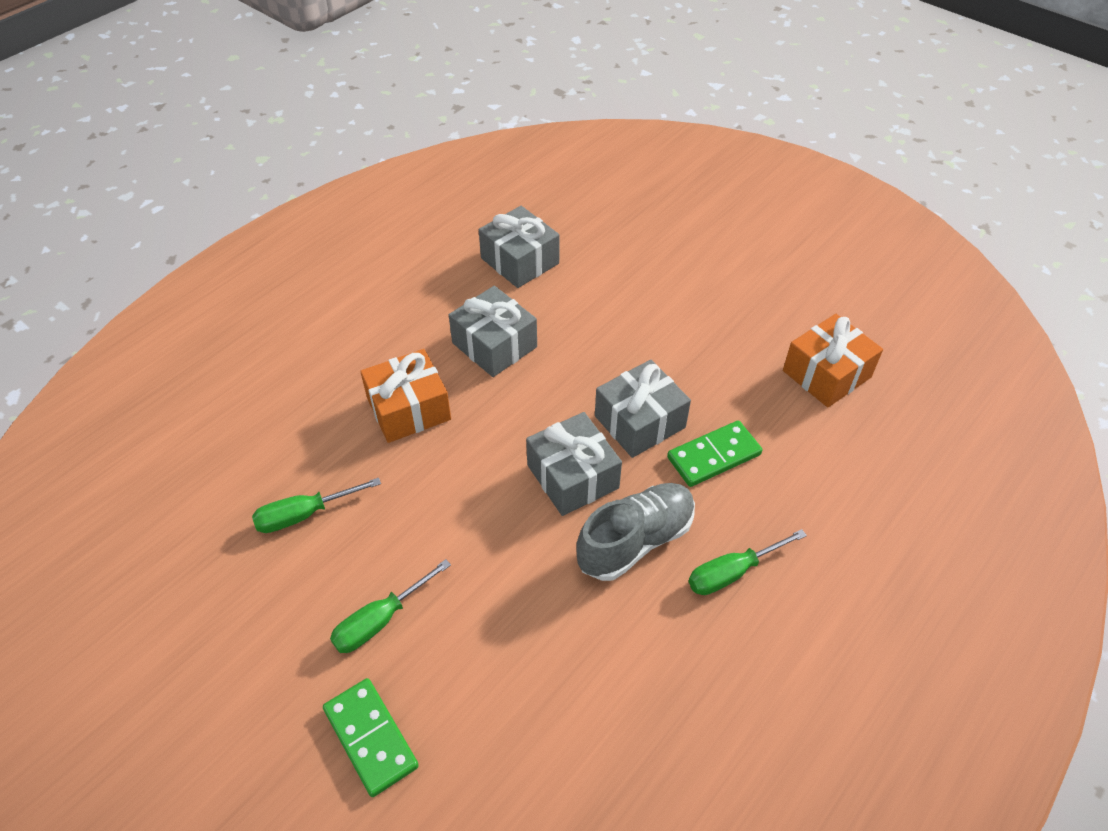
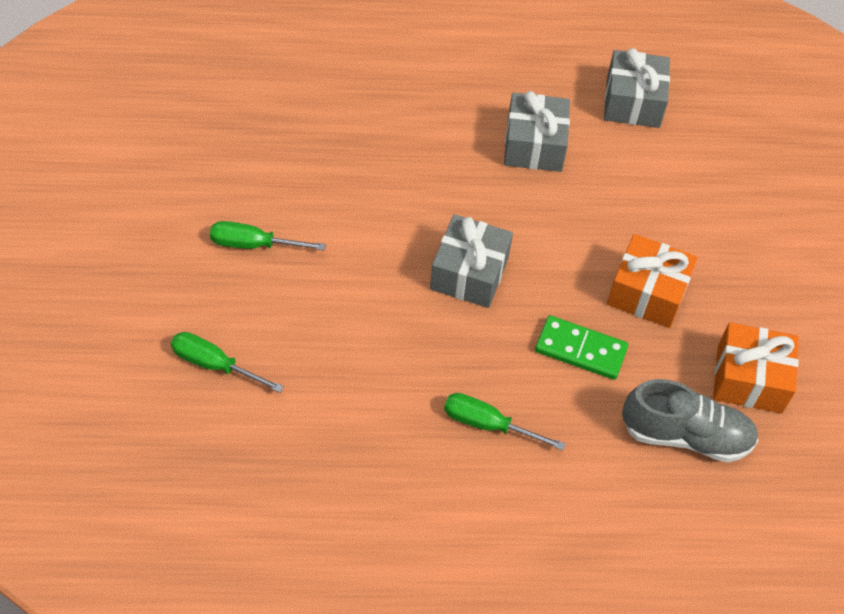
camera: 45 degrees right, 5 degrees up
green screwdriver [252,477,381,533] -> green screwdriver moved to [171,332,284,393]
green domino [323,678,419,797] -> none
orange gift [360,349,451,443] -> orange gift moved to [607,234,697,328]
grey shoe [576,483,695,581] -> grey shoe moved to [622,379,759,462]
grey gift [595,360,691,458] -> none

